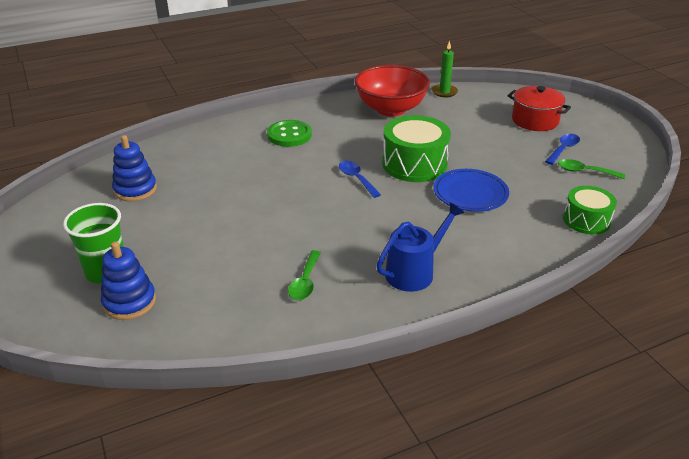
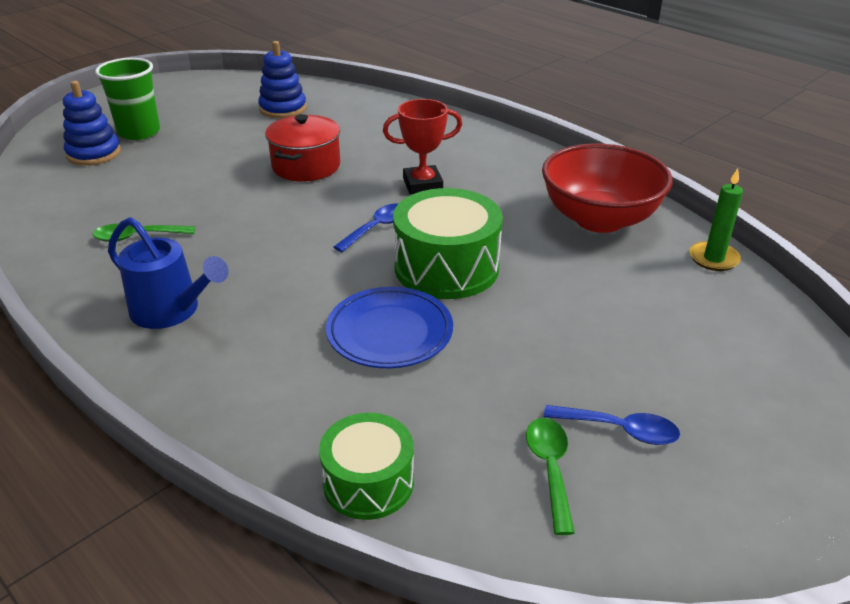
camera: 70 degrees right, 0 degrees up
green button [267,120,312,147] -> none
red pot [507,86,571,131] -> red pot moved to [265,114,340,181]
none -> red trophy [383,99,462,195]

